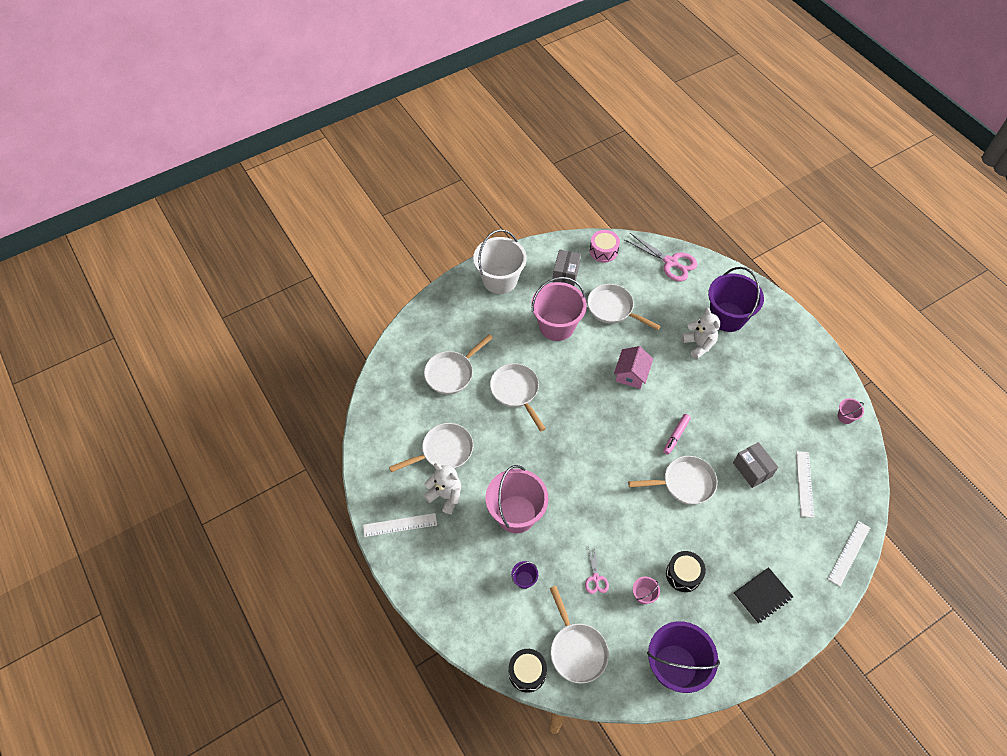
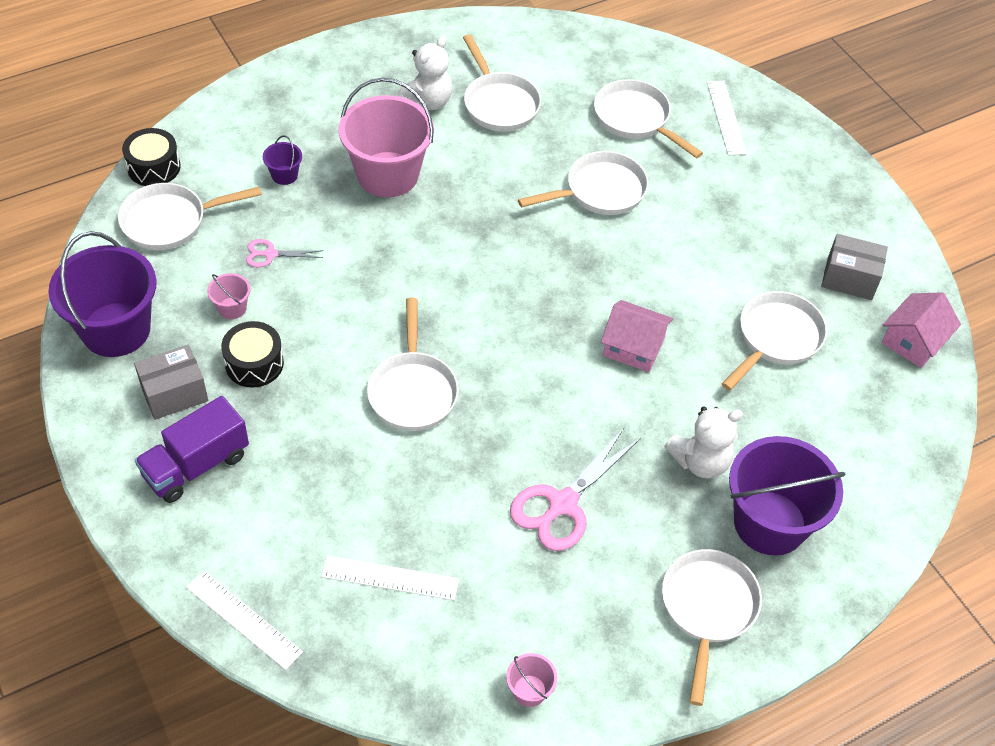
camera: 90 degrees right, 5 degrees down
white ruler [363,513,437,537] -> white ruler moved to [707,81,747,156]
white bucket [473,229,527,294] -> none
pink bucket [531,277,587,341] -> none
pink drum [590,230,620,262] -> pink house [882,292,961,368]
pink scissors [625,233,697,282] -> pink scissors moved to [510,428,641,551]
pink marker [663,414,691,454] -> none
grey box [733,442,778,488] -> grey box moved to [134,345,208,420]
black notebook [733,567,793,624] -> purple truck [135,396,249,503]
none -> white pan [662,549,762,706]

